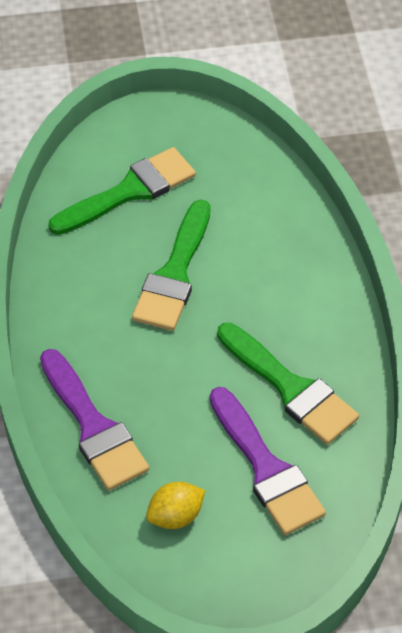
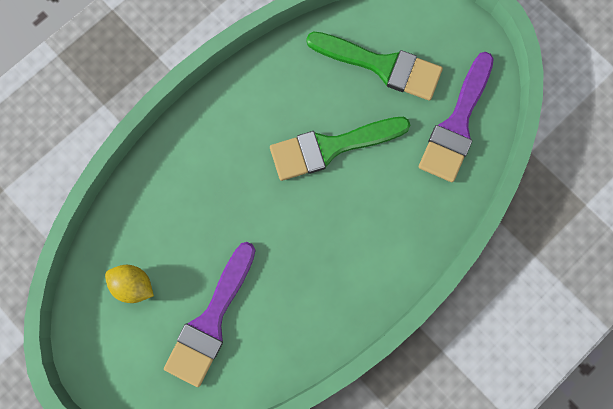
camera: 55 degrees right, 25 degrees up
purple brush [40,349,149,491] -> purple brush moved to [419,52,494,182]
green brush [217,323,359,445] -> none

